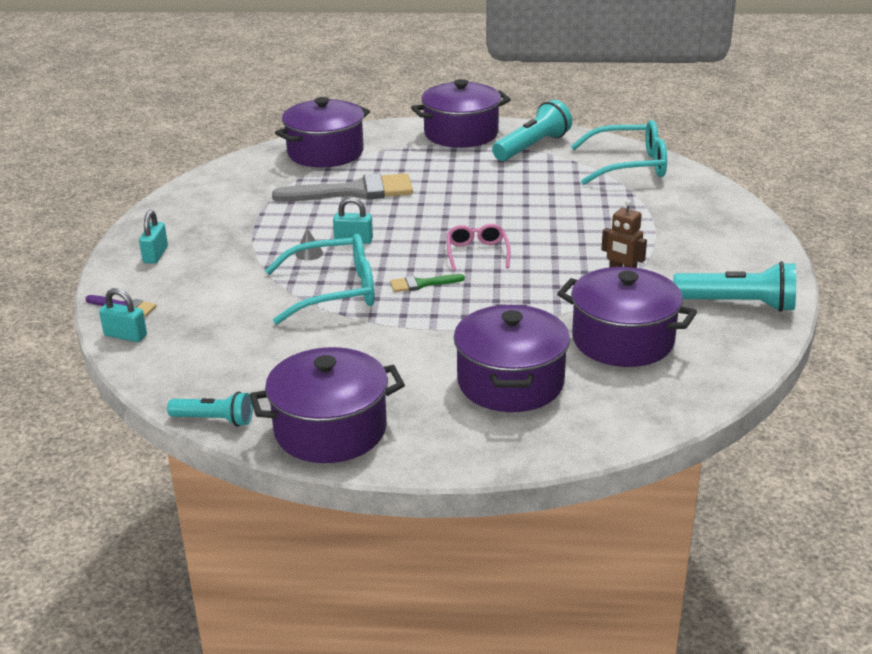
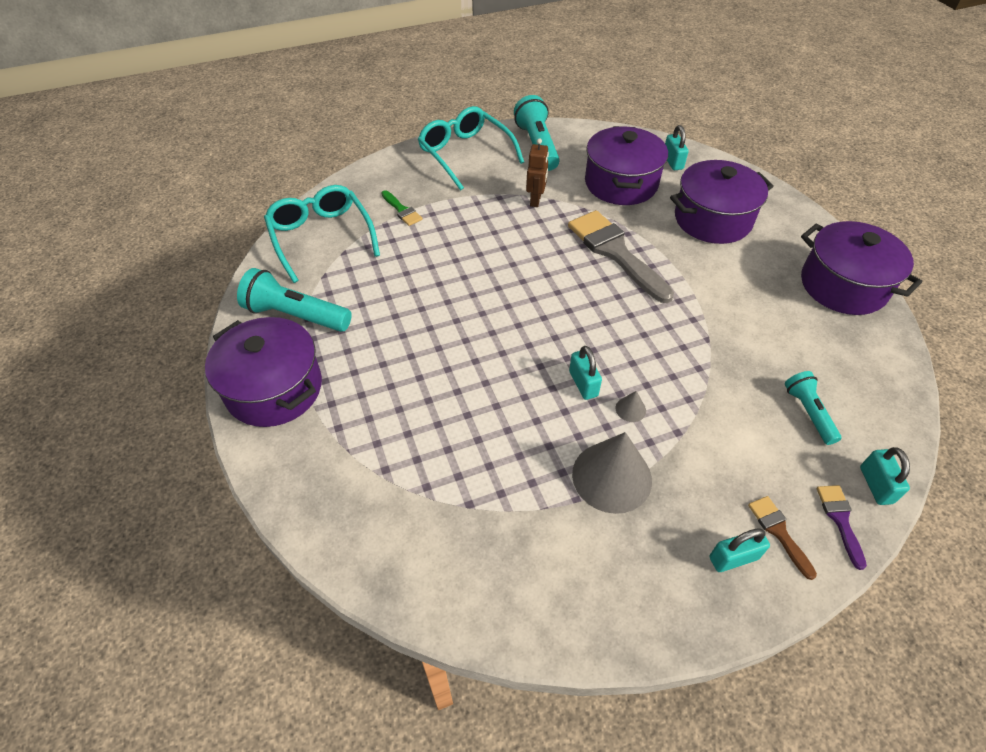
camera: 115 degrees left, 20 degrees up
turquoise flashlight [167,392,253,427] -> turquoise flashlight moved to [785,371,841,445]
turquoise glasses [265,234,375,324] -> turquoise glasses moved to [418,106,524,191]
grey brush [272,173,413,202] -> grey brush moved to [568,210,674,303]
purple pot [275,97,370,168] -> none
green brush [390,274,465,292] -> green brush moved to [381,190,422,226]
pink glasses [447,224,511,271] -> none
none -> grey cone [572,432,652,514]
none -> turquoise padlock [665,125,689,170]
none -> brown brush [748,496,817,580]

